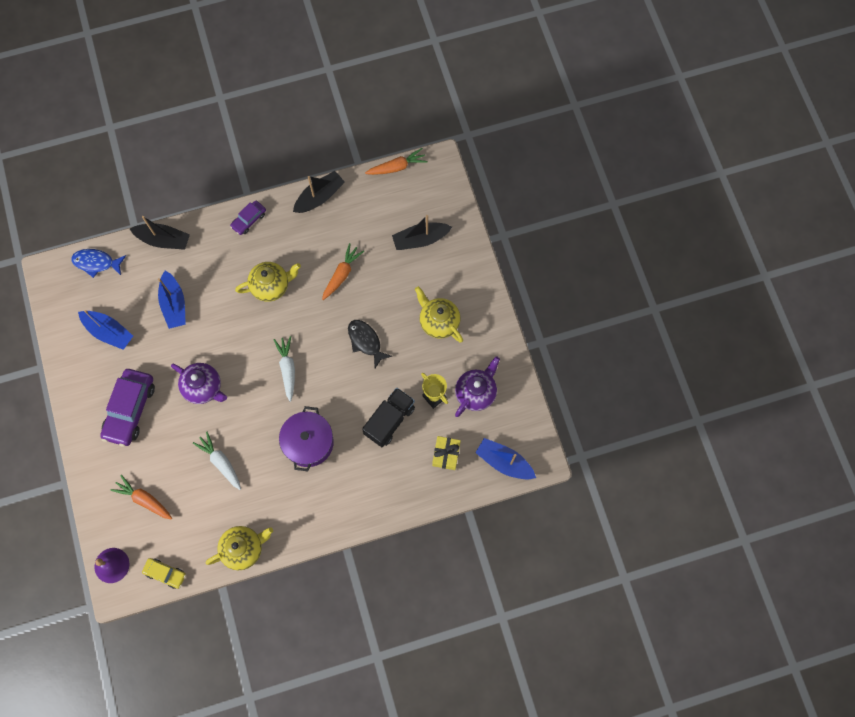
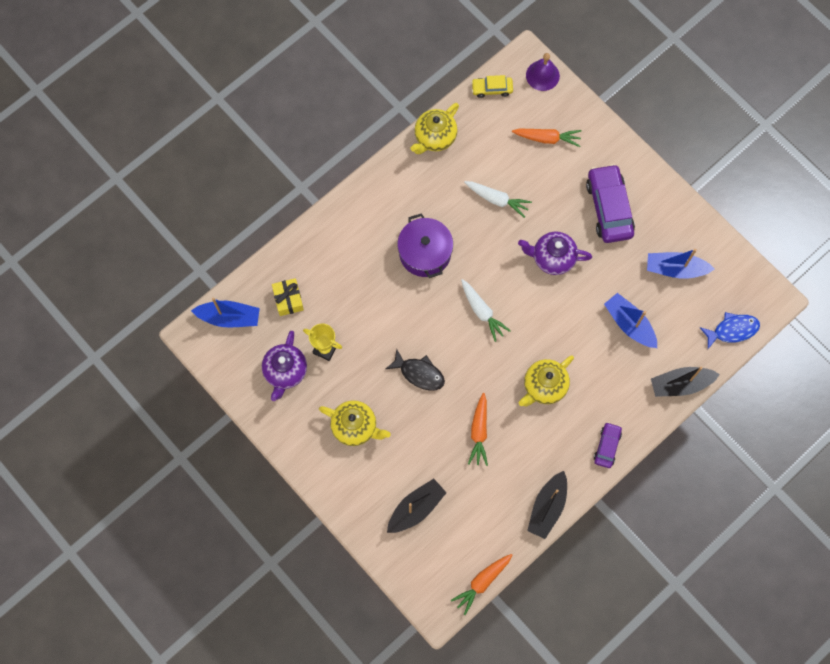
camera: 155 degrees right, 0 degrees up
black truck [362,388,415,447] -> none

